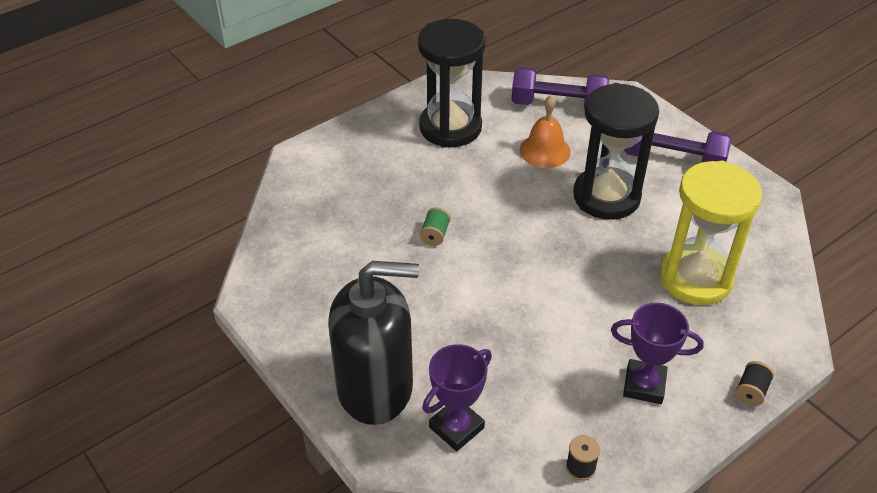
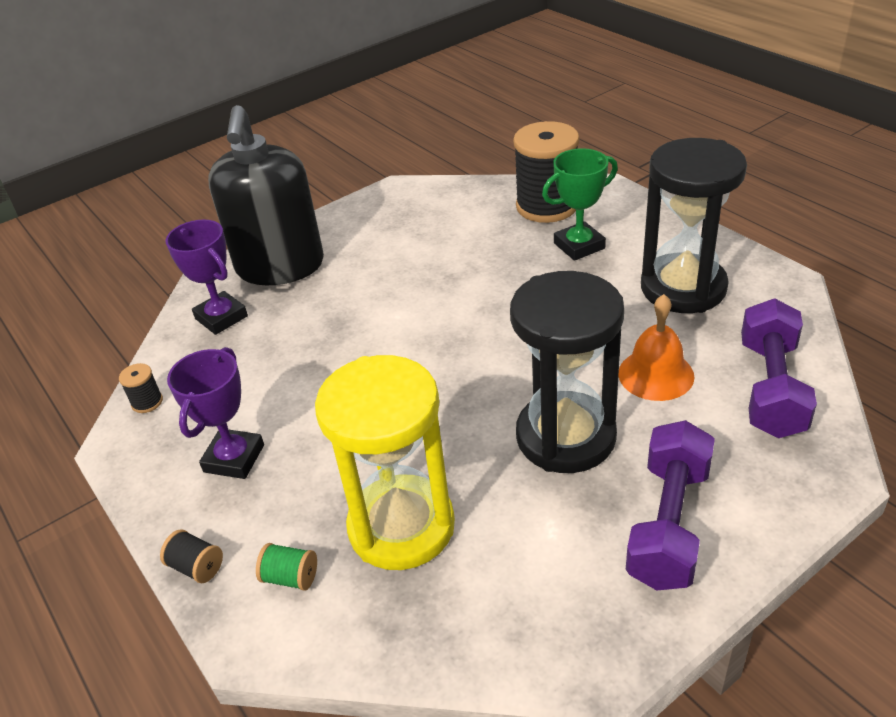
camera: 95 degrees right, 5 degrees down
green spool [420,207,451,246] -> green spool moved to [256,543,317,591]
none -> black spool [513,121,579,223]
none -> green trophy [542,148,618,261]

